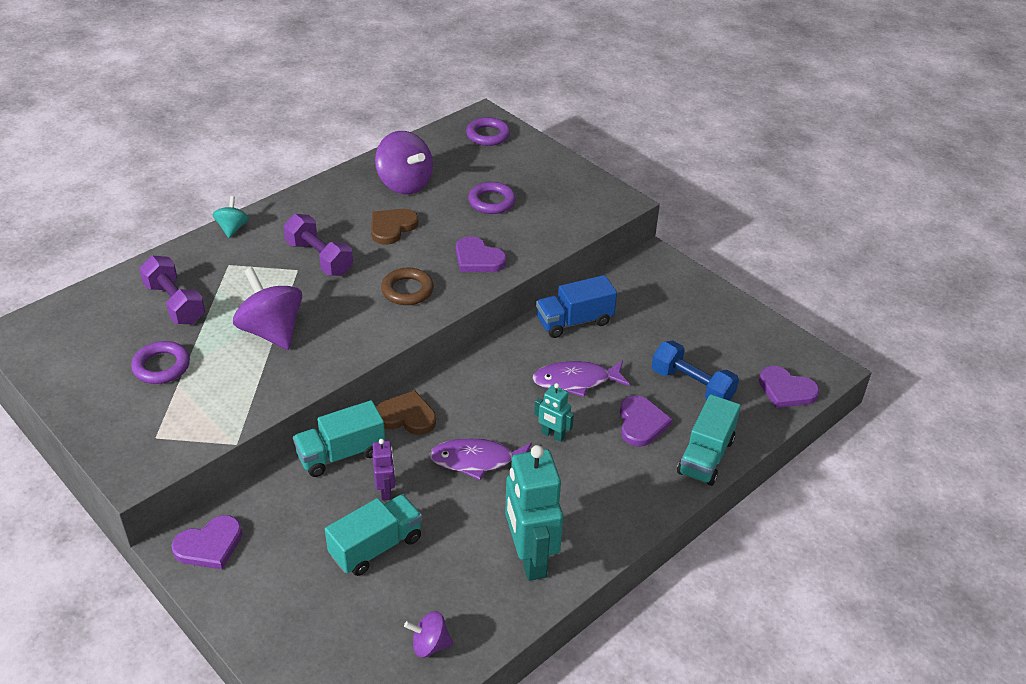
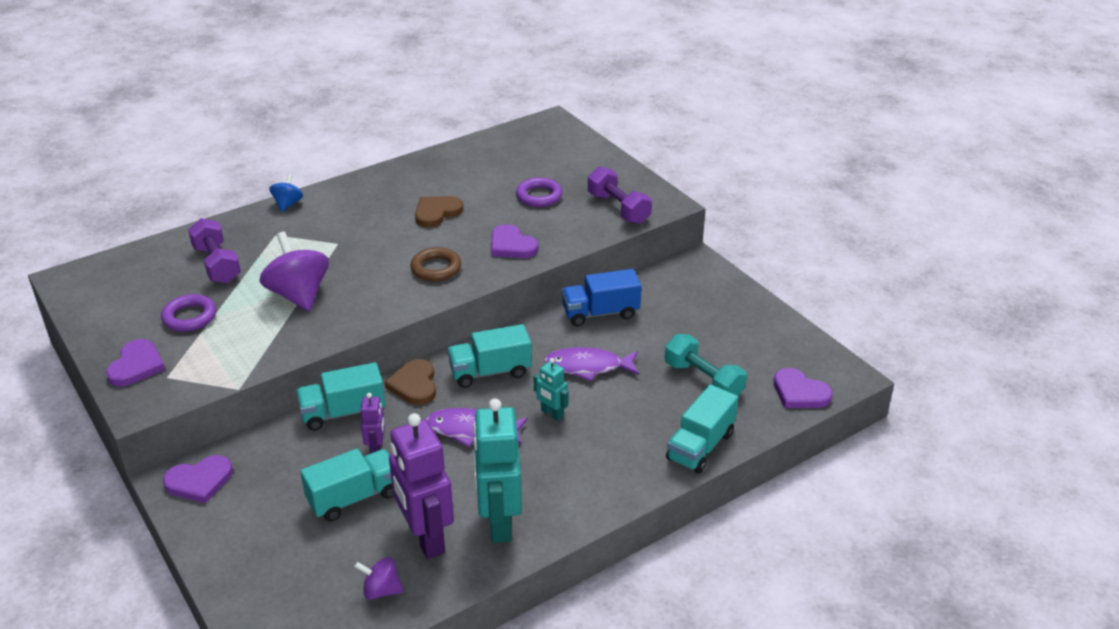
camera: 10 degrees right, 5 degrees down
turquoise spinning top [213,196,249,238] -> blue spinning top [269,173,303,212]
purple dumbbell [283,214,353,276] -> purple dumbbell moved to [588,166,652,224]
purple spinning top [375,131,433,194] -> none
brown heart [376,390,436,435] -> brown heart turned 120 degrees counterclockwise [384,359,436,405]
purple ring [466,117,510,146] -> none
purple heart [620,395,672,447] -> purple heart moved to [106,339,165,386]
blue dumbbell [651,341,739,401] -> turquoise dumbbell [665,334,747,396]
none -> purple robot [389,413,454,559]
none -> turquoise truck [447,324,532,388]

